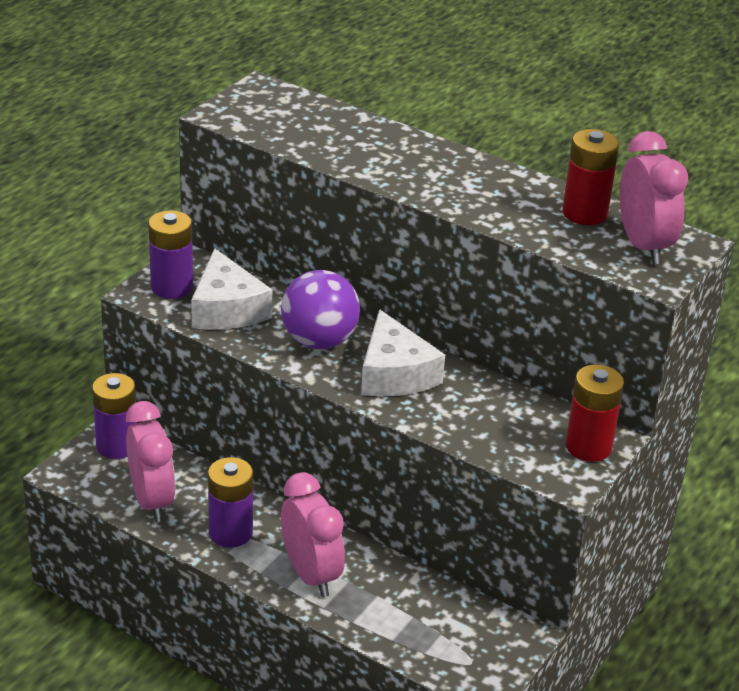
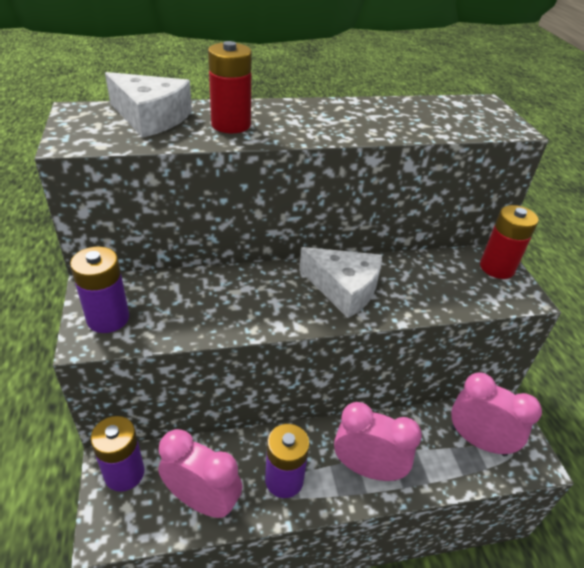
camera: 45 degrees left, 5 degrees up
white cheese [191,248,272,330] -> white cheese moved to [105,72,192,138]
purple ball [281,270,360,349] -> none
red battery [563,129,619,225] -> red battery moved to [208,41,252,133]
pink clock [620,131,688,264] -> pink clock moved to [451,372,542,456]

